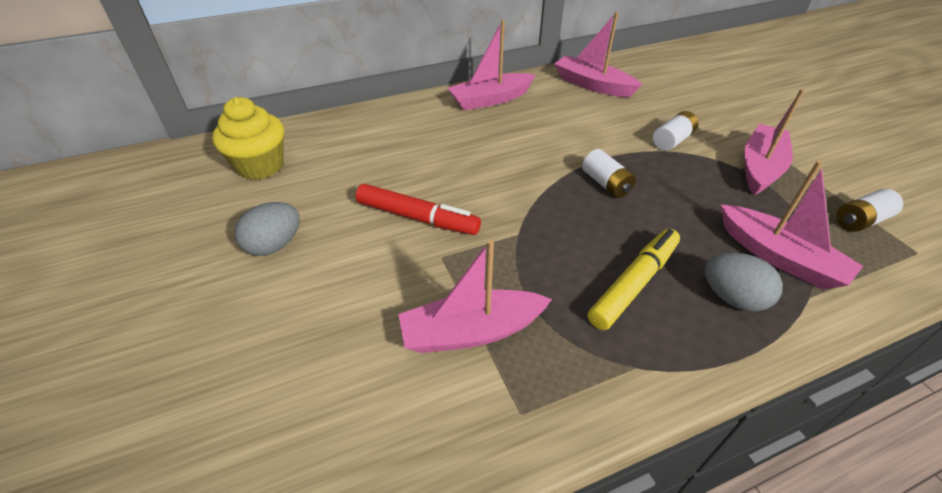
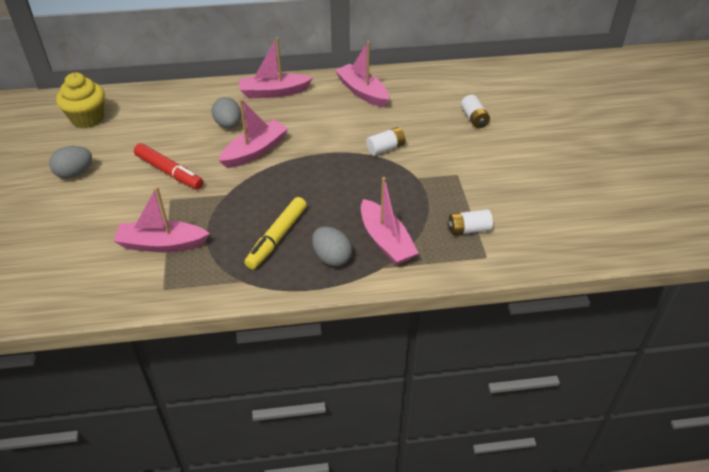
camera: 15 degrees right, 0 degrees up
white battery [582,149,636,198] -> white battery moved to [461,95,490,128]
yellow marker [588,229,680,330] -> yellow marker turned 150 degrees clockwise [244,197,307,269]
pink boat [744,89,805,195] -> pink boat moved to [219,99,288,168]
none -> grey egg [212,97,241,128]

